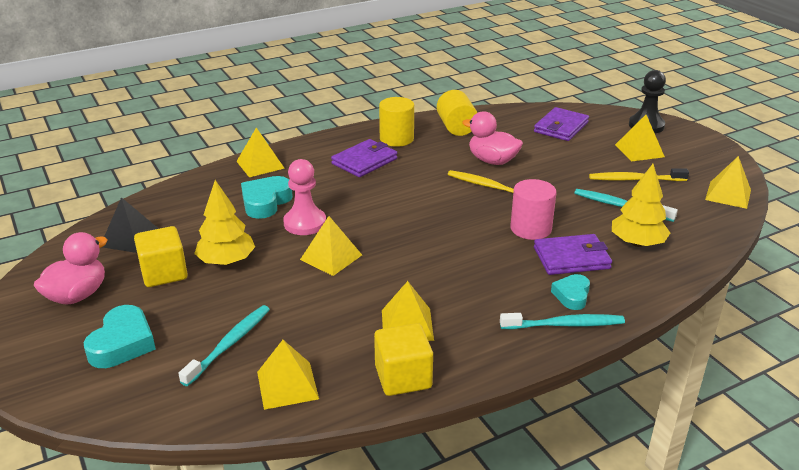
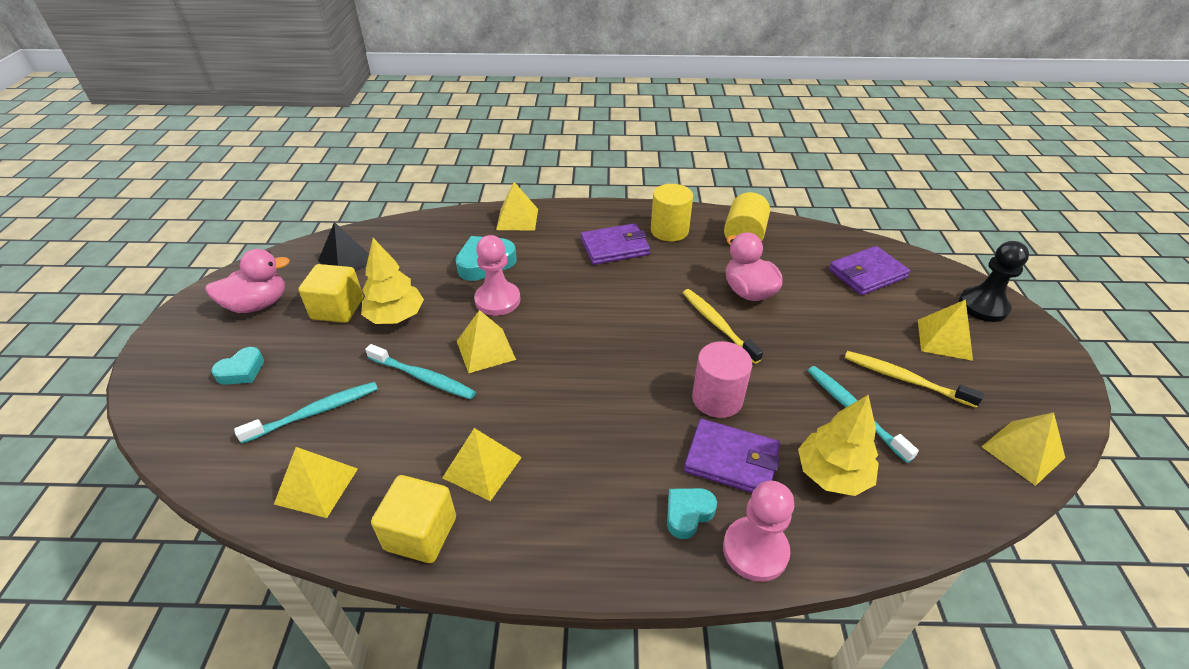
camera: 30 degrees right, 10 degrees up
turquoise heart [84,305,156,368] -> turquoise heart [211,347,264,385], size x0.64
turquoise toothbrush [500,313,625,329] -> turquoise toothbrush moved to [365,344,476,399]
none -> pink pawn [723,481,794,582]

